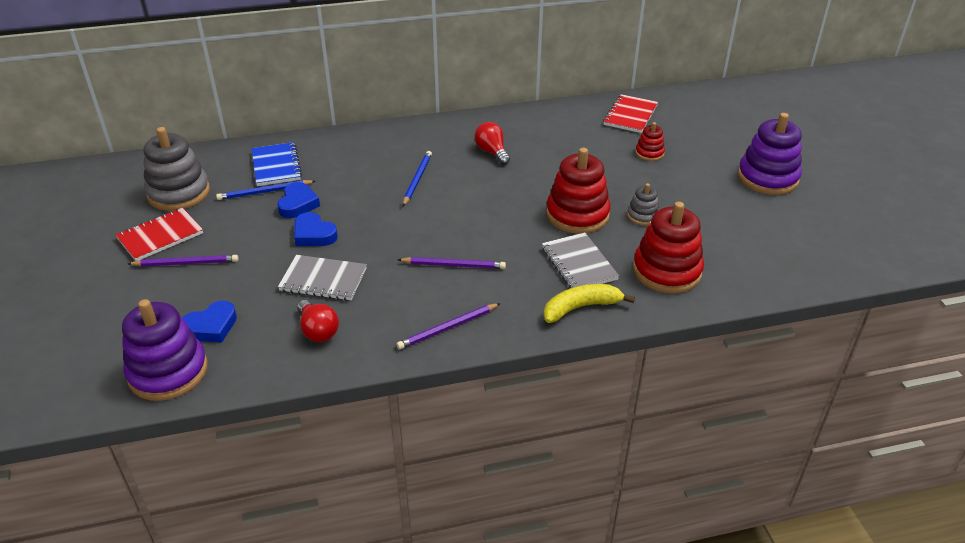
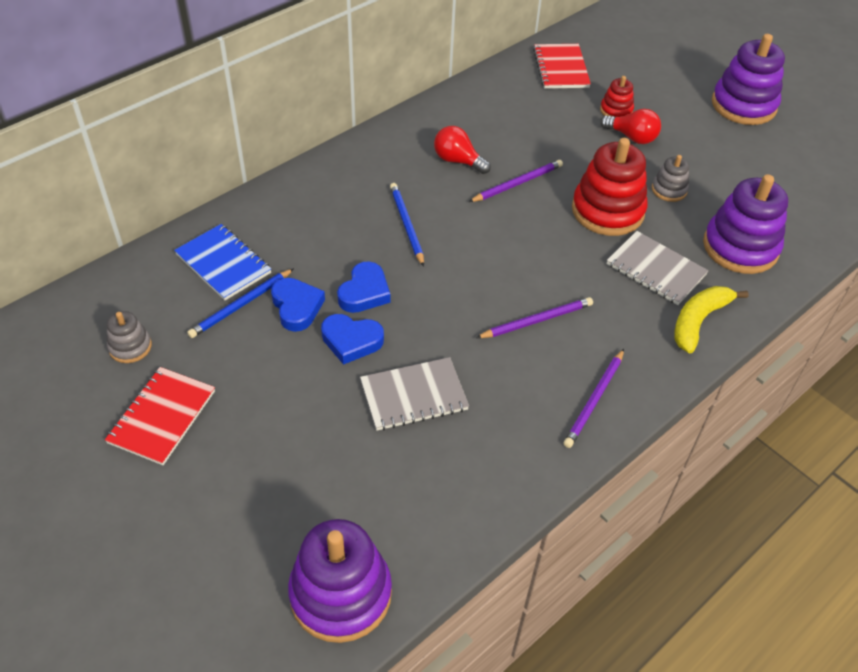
camera: 30 degrees left, 10 degrees up
purple pencil [128,255,239,267] -> purple pencil moved to [469,160,563,202]
grey stacking toy [143,127,210,211] -> grey stacking toy [107,311,152,363], size x0.50
blue heart [182,301,237,342] -> blue heart moved to [337,261,391,313]
red light bulb [297,300,339,342] -> red light bulb moved to [600,109,661,144]
red stacking toy [633,202,704,293] -> purple stacking toy [703,174,788,274]

